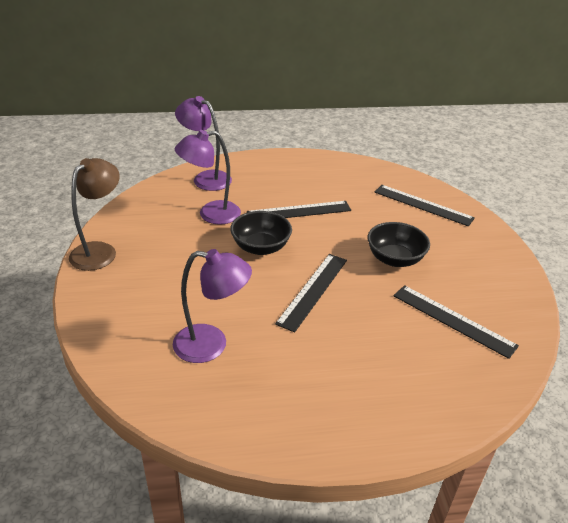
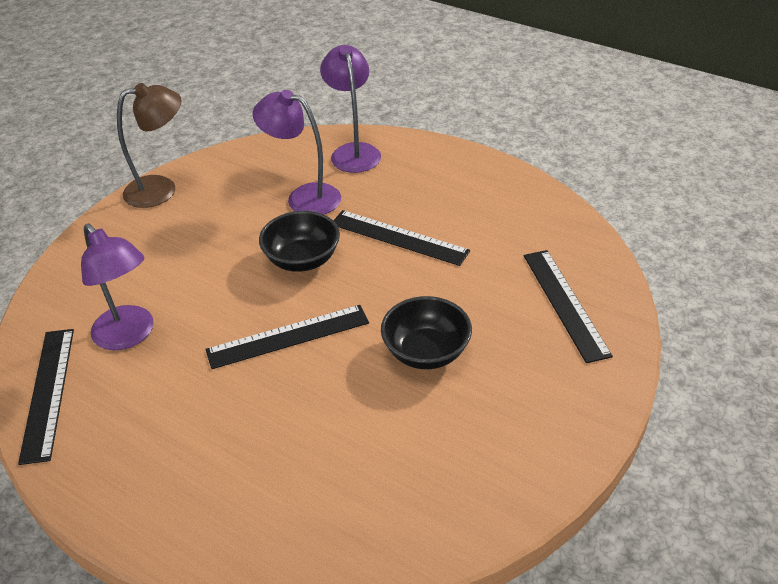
camera: 45 degrees right, 5 degrees up
black ruler [393,285,519,359] -> black ruler moved to [18,329,74,465]

